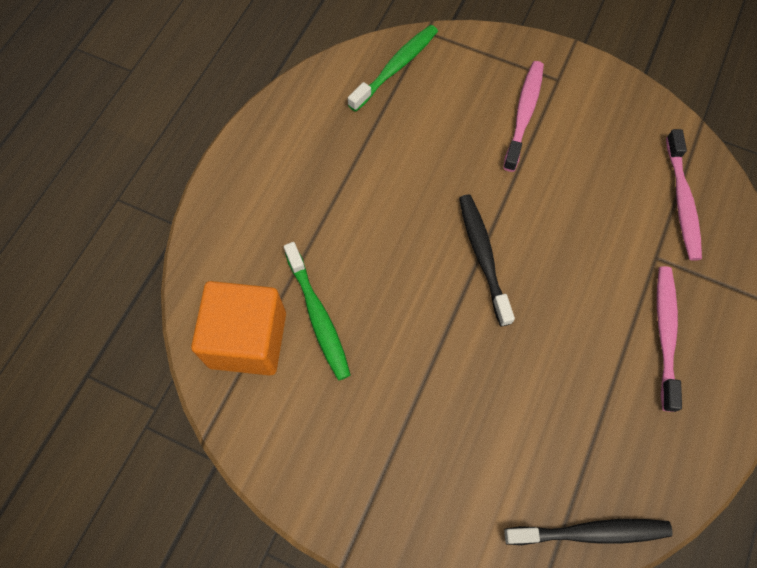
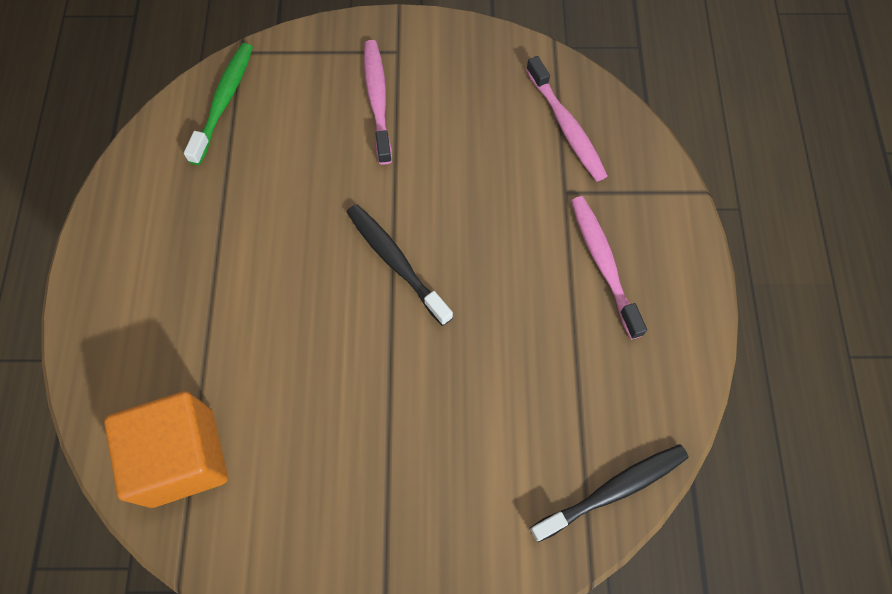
camera: 25 degrees left, 0 degrees up
green toothbrush [284,242,351,381] -> none

